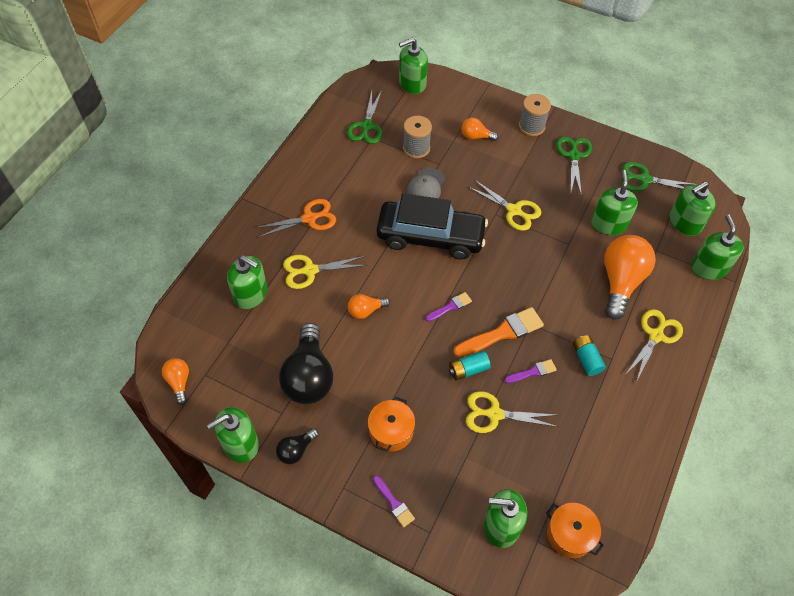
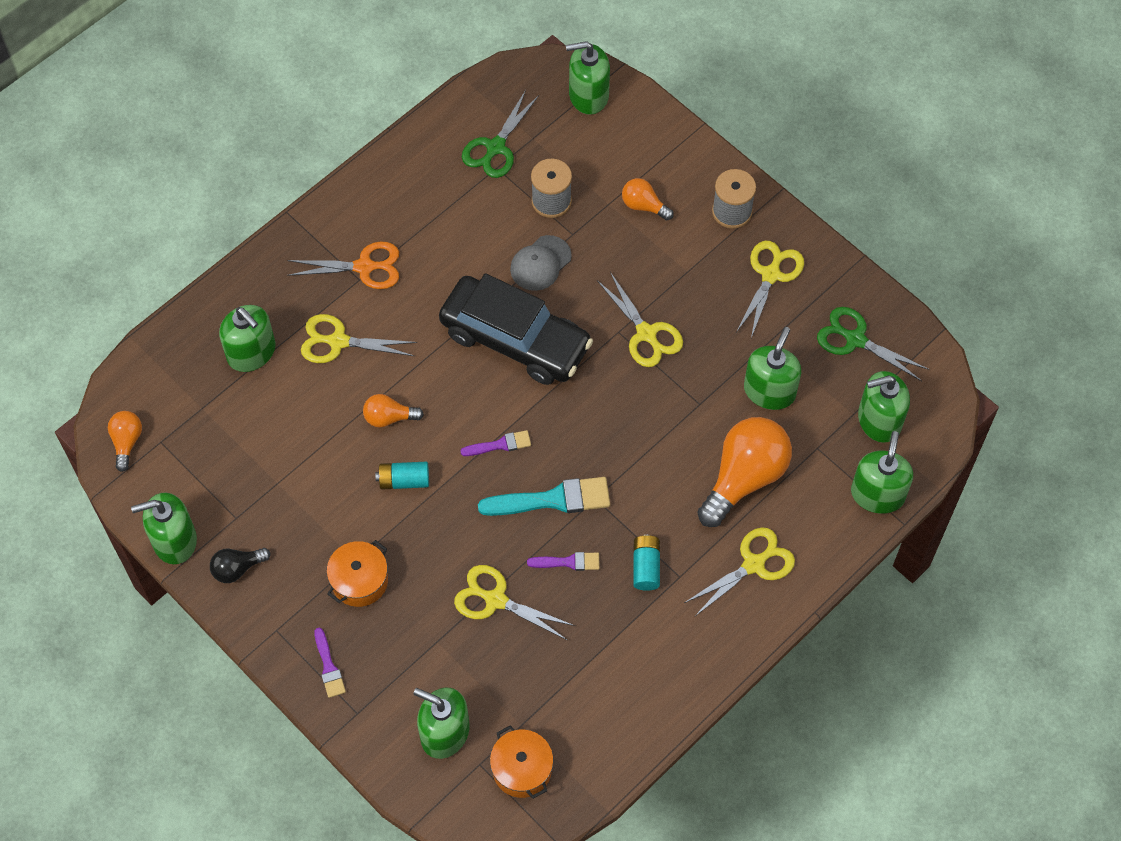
camera: 20 degrees right, 5 degrees up
black light bulb [279,323,334,404] -> none
turquoise battery [449,351,490,381] -> turquoise battery moved to [375,461,429,490]
orange brush [453,307,544,357] -> turquoise brush [478,477,610,516]
green scissors [556,136,592,196] -> yellow scissors [736,241,804,338]

